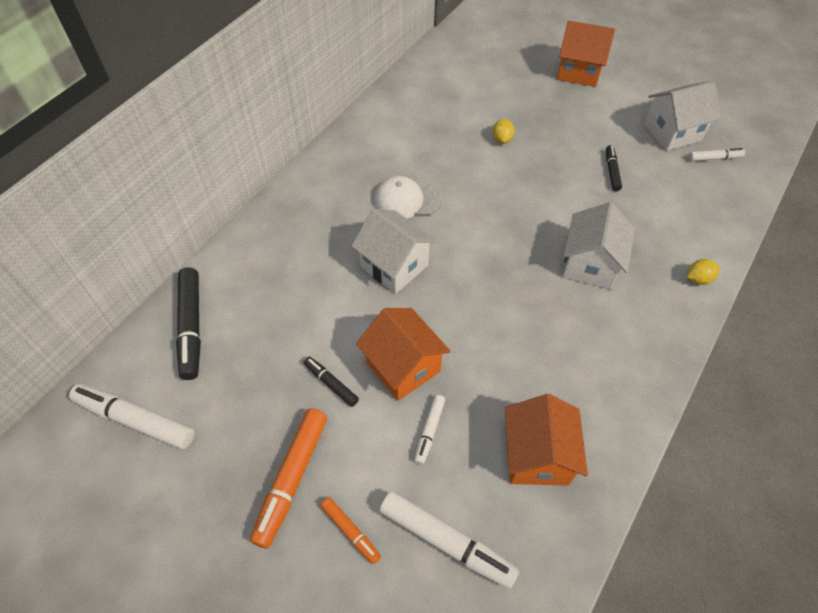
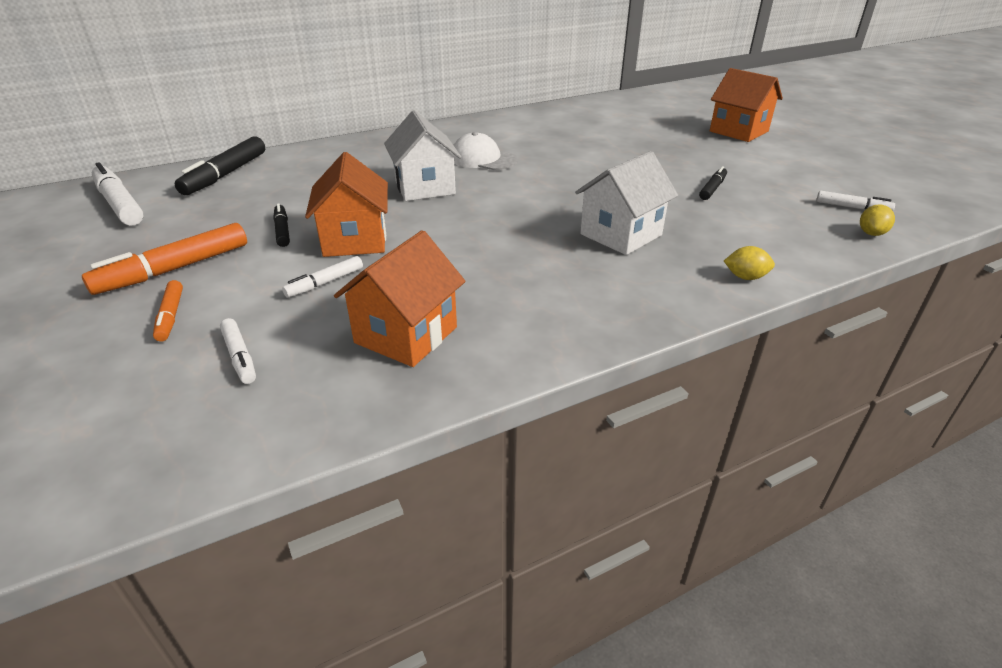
camera: 30 degrees right, 20 degrees down
white marker [379,491,519,589] -> white marker [220,318,256,384], size x0.54
yellow lemon [493,119,515,144] -> yellow lemon moved to [860,204,895,236]
white house [644,81,721,151] -> none

